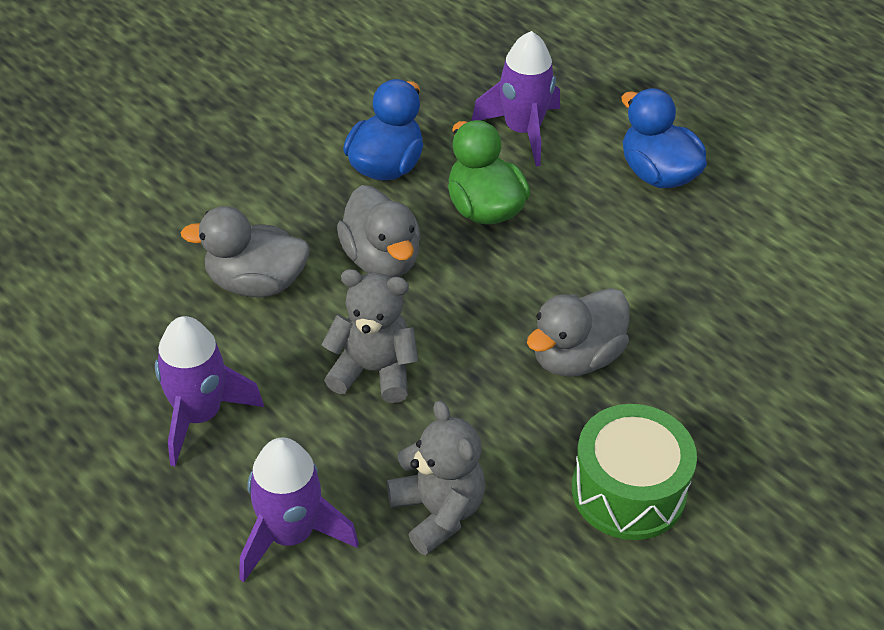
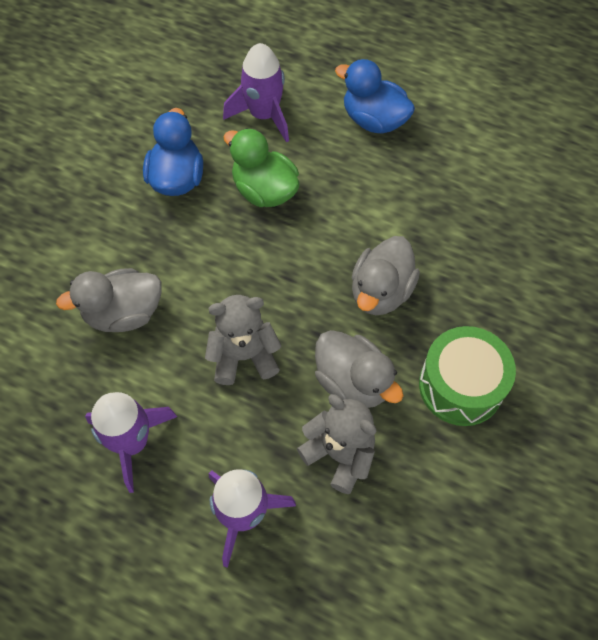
camera: 20 degrees left, 15 degrees up
grey duck [337,185,421,278] -> grey duck moved to [315,330,403,408]

